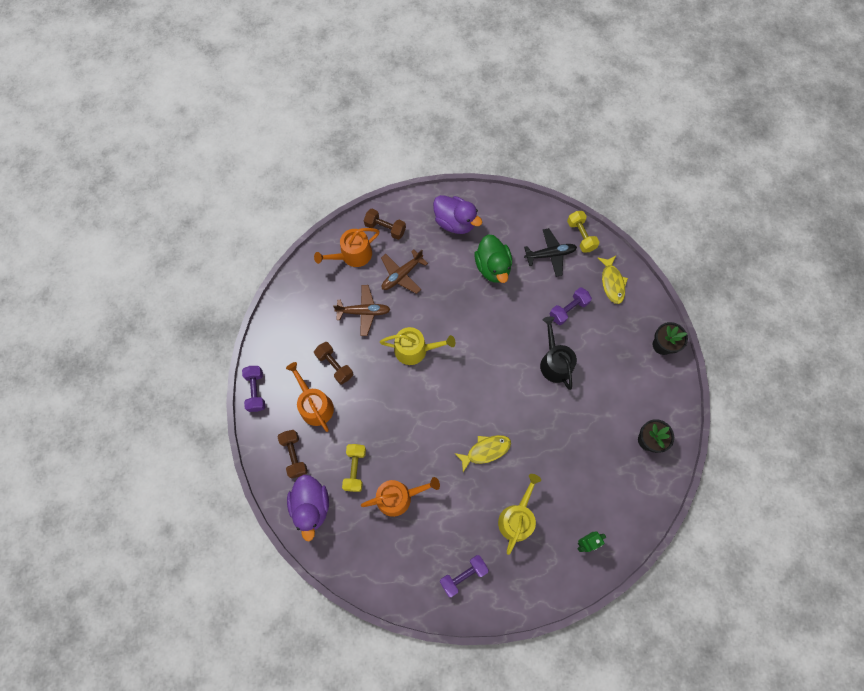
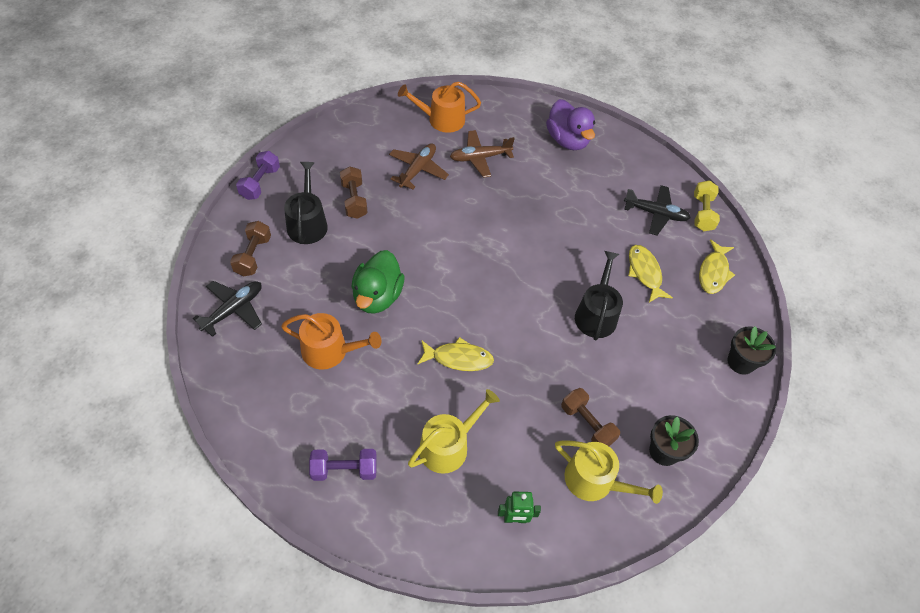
camera: 25 degrees right, 15 degrees down
orange watering can [286,362,334,432] -> black watering can [284,162,328,244]
purple duck [287,475,329,541] -> black plane [193,281,262,337]
brown plane [333,285,391,336] -> brown plane turned 90 degrees counterclockwise [389,143,449,190]
yellow dumbbell [342,444,366,492] -> none
brown dumbbell [364,209,406,240] -> brown dumbbell moved to [561,388,620,446]
yellow watering can [380,327,455,365] -> yellow watering can moved to [555,440,663,504]
green duck [474,234,512,283] -> green duck moved to [351,250,405,314]
purple dumbbell [549,287,592,325] -> yellow fish [628,245,673,303]

